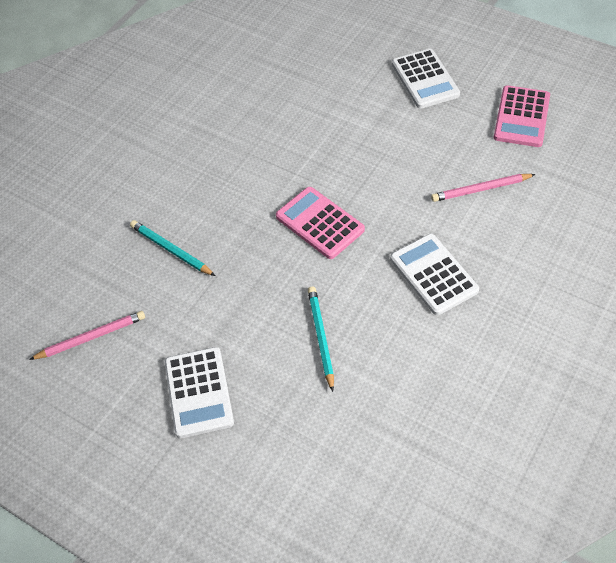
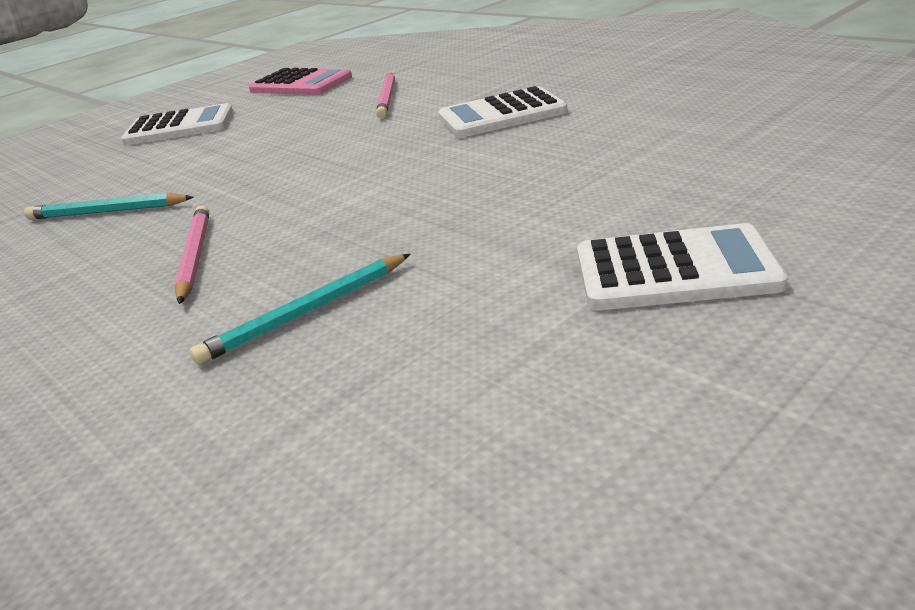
camera: 75 degrees left, 25 degrees down
pink pencil [29,311,145,360] -> pink pencil moved to [174,206,209,304]
pink calculator [276,187,365,259] -> none
turquoise pencil [308,287,334,392] -> turquoise pencil moved to [24,193,194,220]

